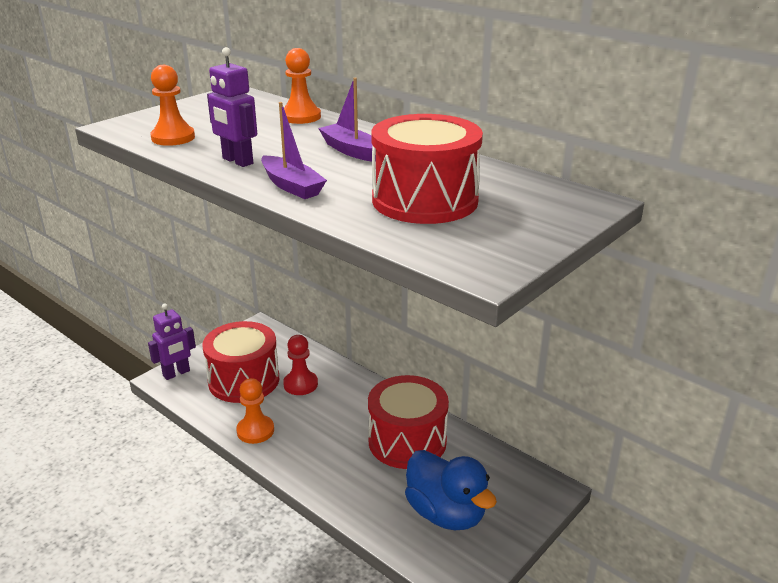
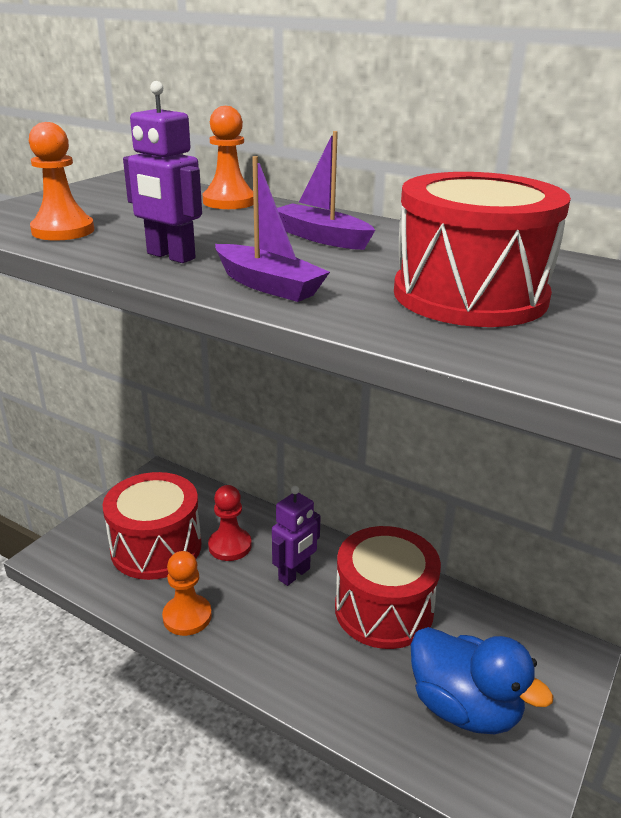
camera: 10 degrees left, 0 degrees up
purple robot [148,303,196,380] -> purple robot moved to [272,486,321,586]

